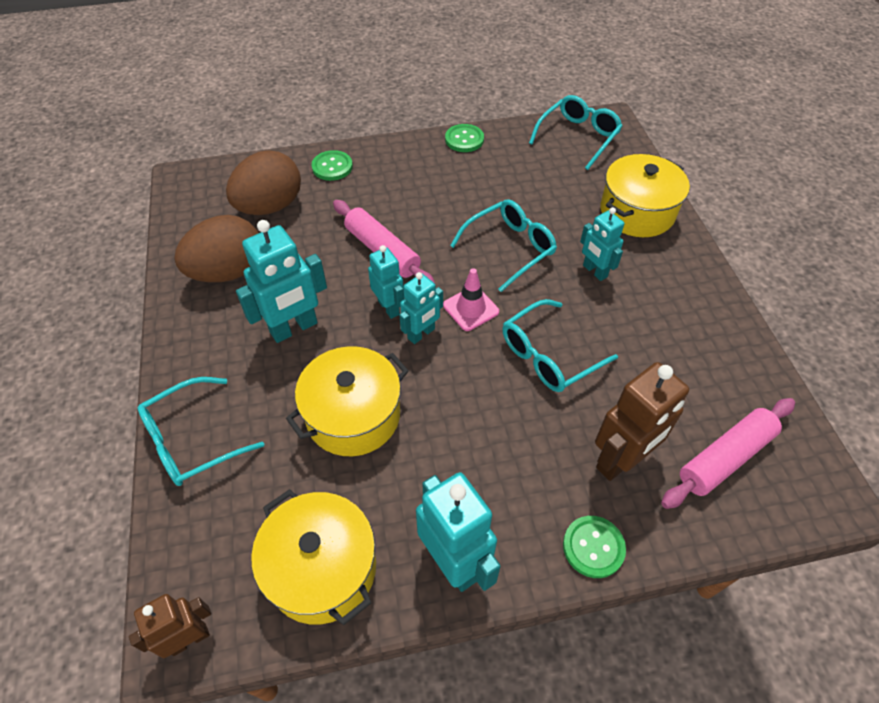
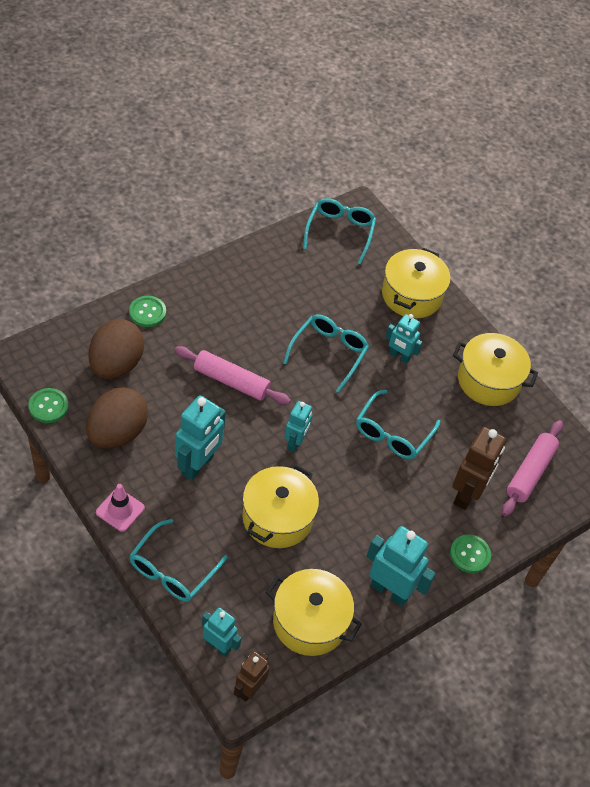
camera: 30 degrees left, 0 degrees up
turquoise robot [368,245,404,319] -> turquoise robot moved to [202,608,241,657]
pink traffic cone [443,268,499,331] -> pink traffic cone moved to [96,484,145,532]
green button [445,124,484,152] -> green button moved to [28,388,69,423]
none -> yellow pot [453,333,538,406]

